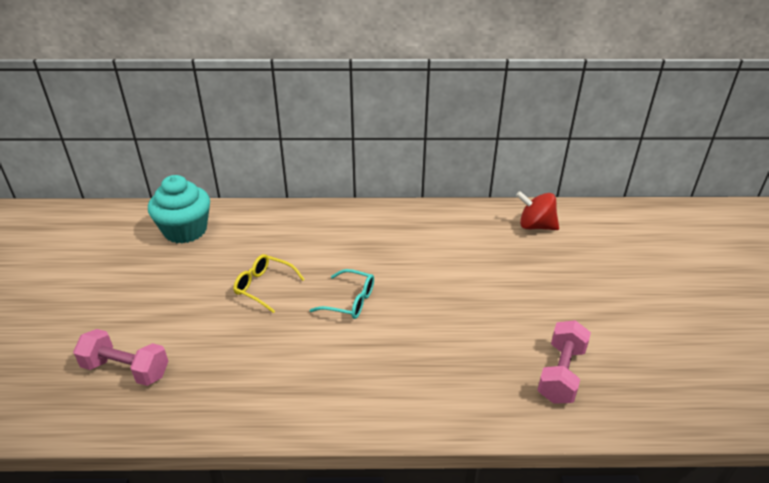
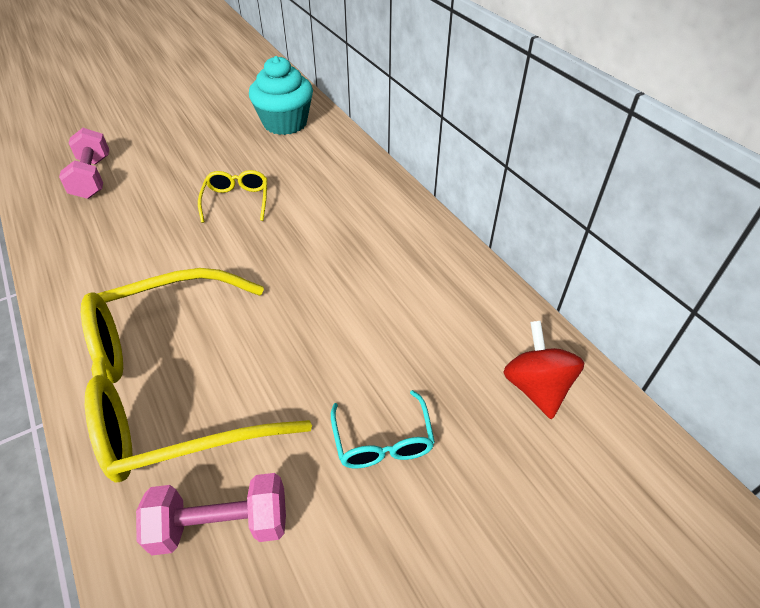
camera: 60 degrees right, 10 degrees up
turquoise glasses [310,269,374,319] -> turquoise glasses moved to [331,390,435,468]
none -> yellow glasses [81,268,312,482]

